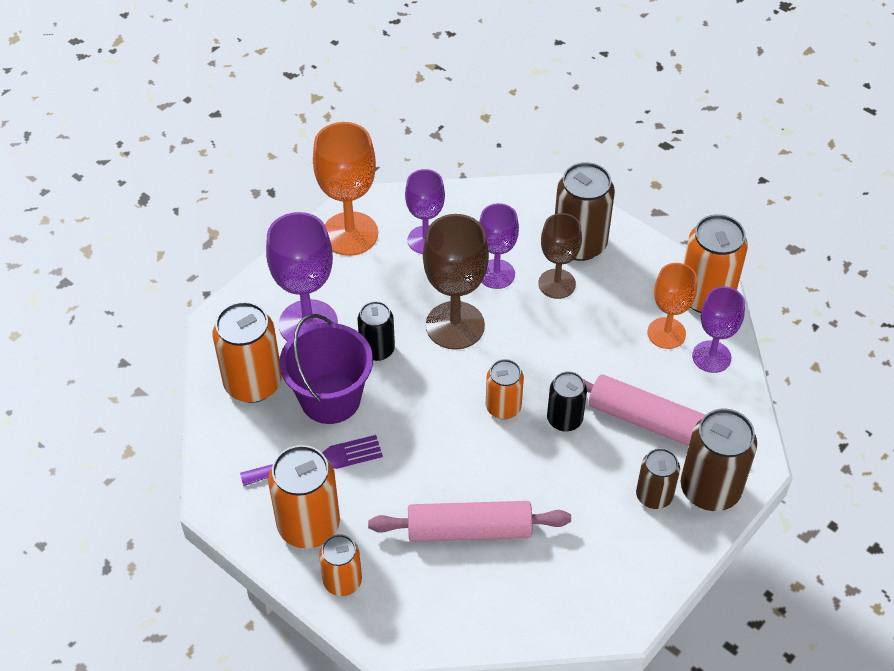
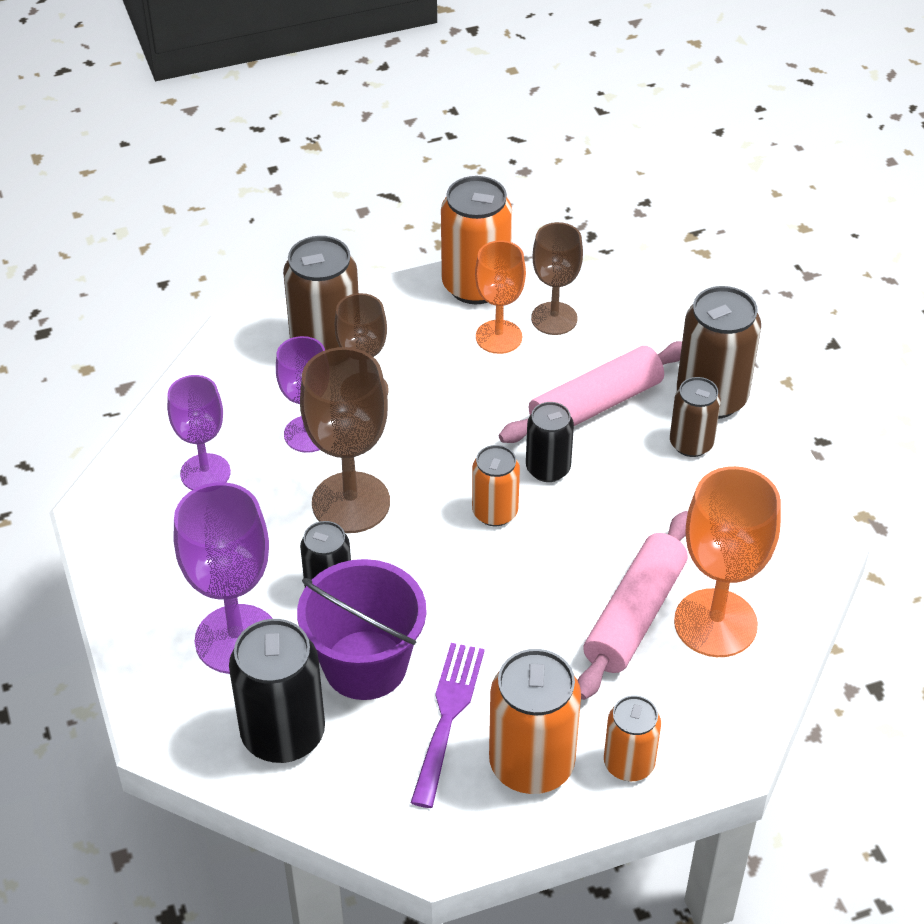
camera: 60 degrees left, 5 degrees down
orange can [212,302,282,403] -> black can [229,619,325,763]
orange goblet [313,122,378,256] -> orange goblet moved to [674,466,781,657]
purple goblet [692,286,745,373] -> brown goblet [531,222,583,335]

